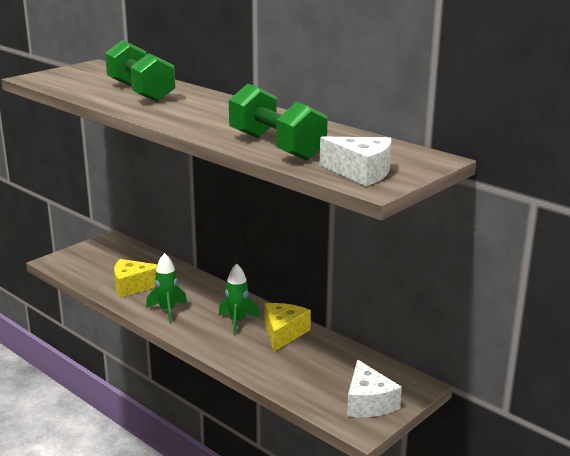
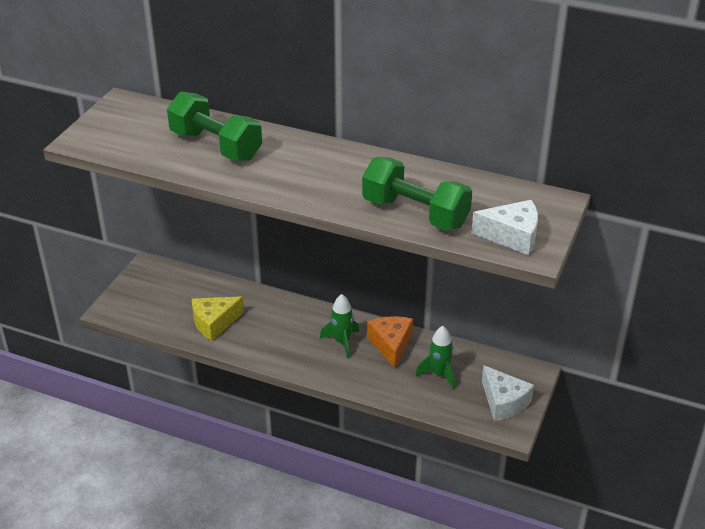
camera: 20 degrees left, 15 degrees up
green rocket [146,253,187,323] -> green rocket moved to [415,326,455,389]
yellow cheese [264,303,311,352] -> orange cheese [367,316,413,368]

